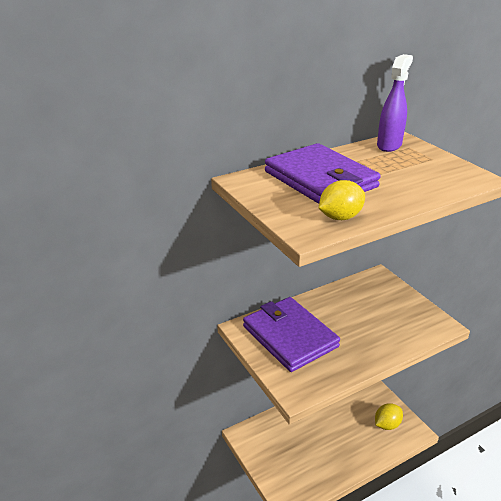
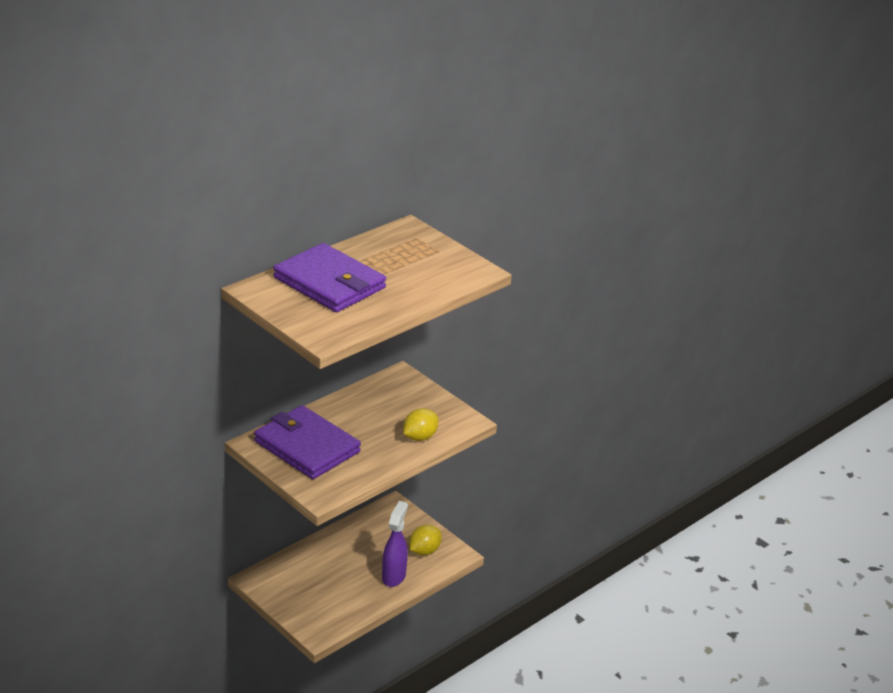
camera: 15 degrees left, 0 degrees up
yellow lemon [319,180,365,220] -> yellow lemon moved to [403,408,438,441]
purple spray bottle [377,54,413,152] -> purple spray bottle moved to [382,501,408,587]

